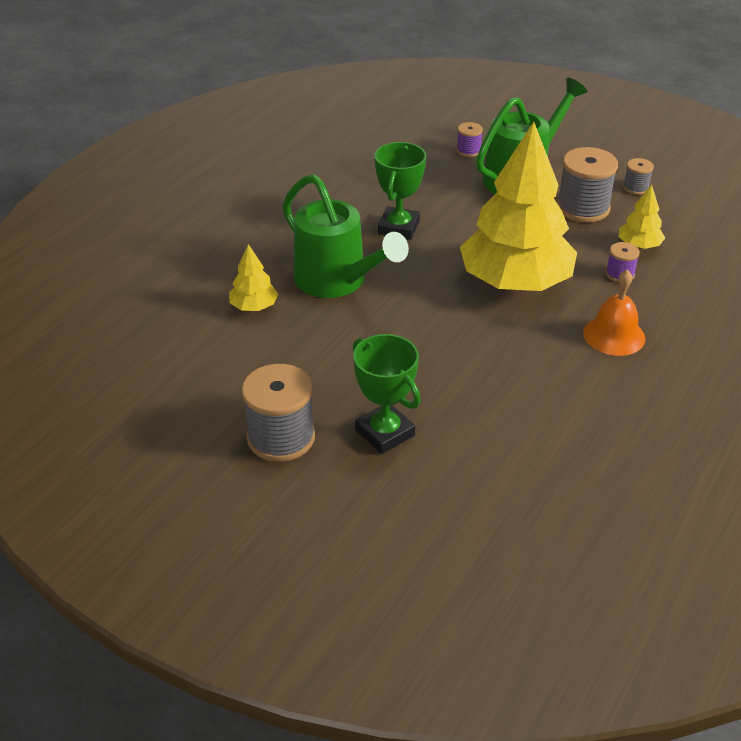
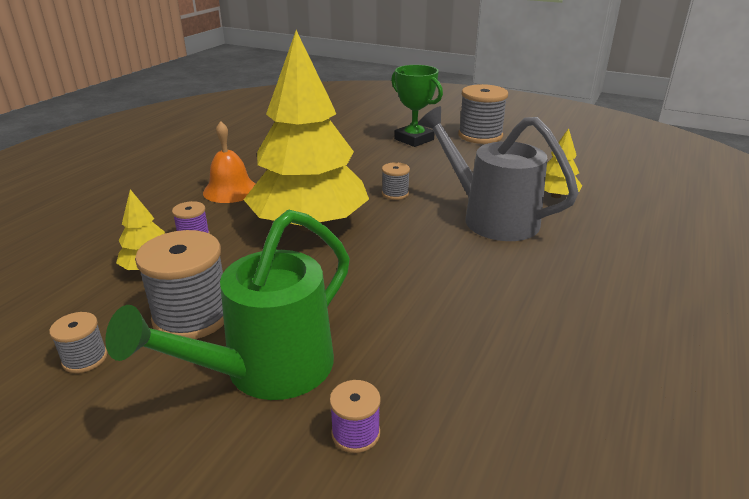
camera: 175 degrees right, 10 degrees down
green watering can [282,174,409,298] -> grey watering can [418,106,579,241]
green trophy [374,142,426,240] -> none
none -> grey spool [382,162,410,200]

